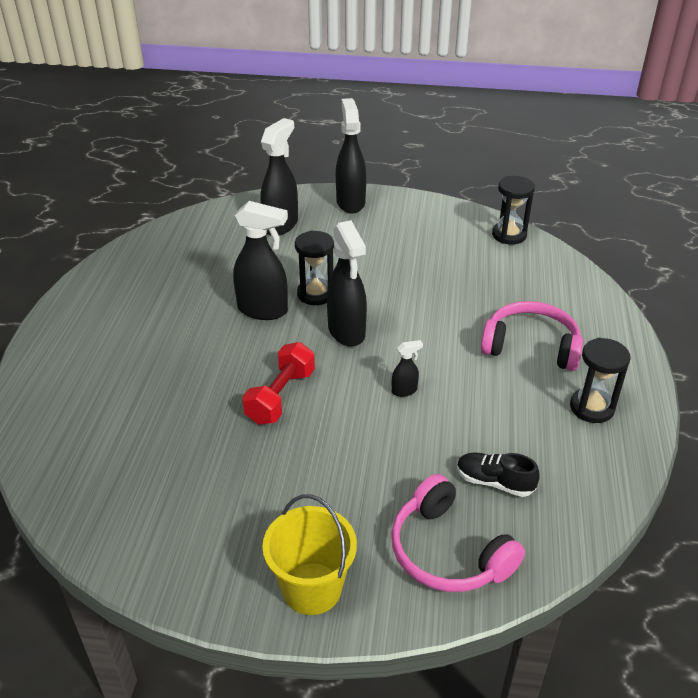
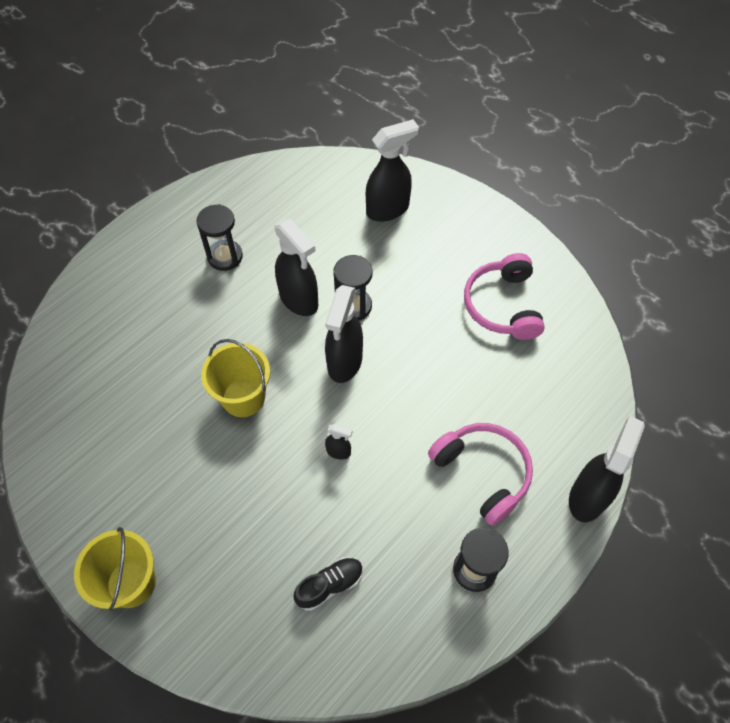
camera: 35 degrees right, 20 degrees up
red dumbbell [243,342,315,425] -> yellow bucket [201,339,270,417]
black spray bottle [336,98,366,213] -> black spray bottle moved to [569,416,645,522]
pink headphones [391,474,525,592] -> pink headphones moved to [464,253,545,340]
black shoe [457,452,540,497] -> black shoe turned 90 degrees clockwise [293,557,363,611]
black hourglass [492,176,535,245] -> black hourglass moved to [196,204,243,271]

